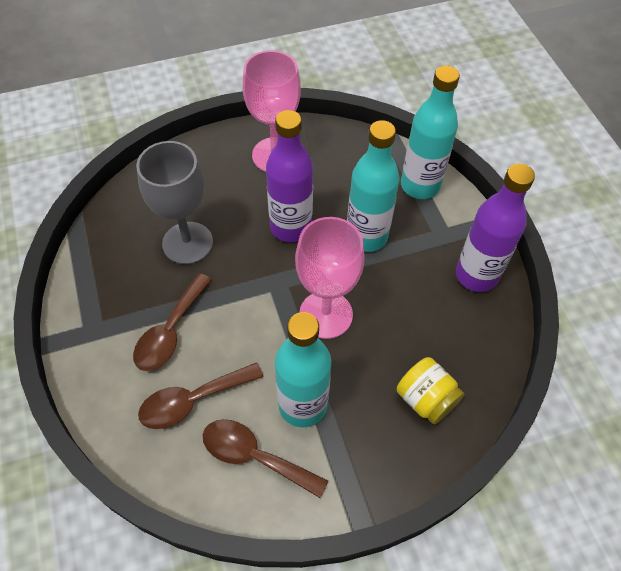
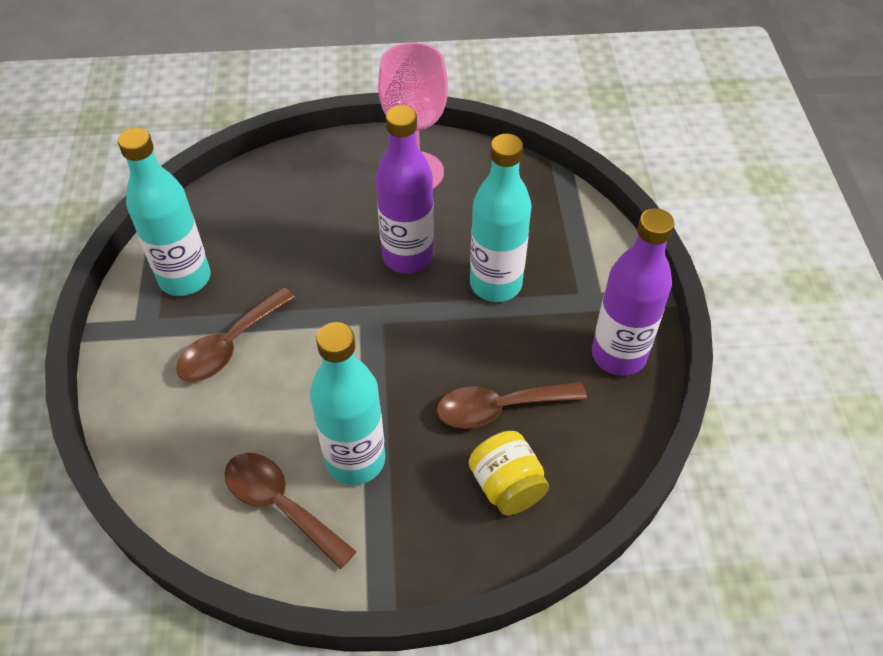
camera: 15 degrees right, 5 degrees down
grey goblet [136,141,213,264] -> none
brown spoon [138,362,263,429] -> brown spoon moved to [437,382,587,429]
pink goblet [295,217,365,339] -> none
turquoise bottle [401,65,460,199] -> turquoise bottle moved to [118,128,210,296]

